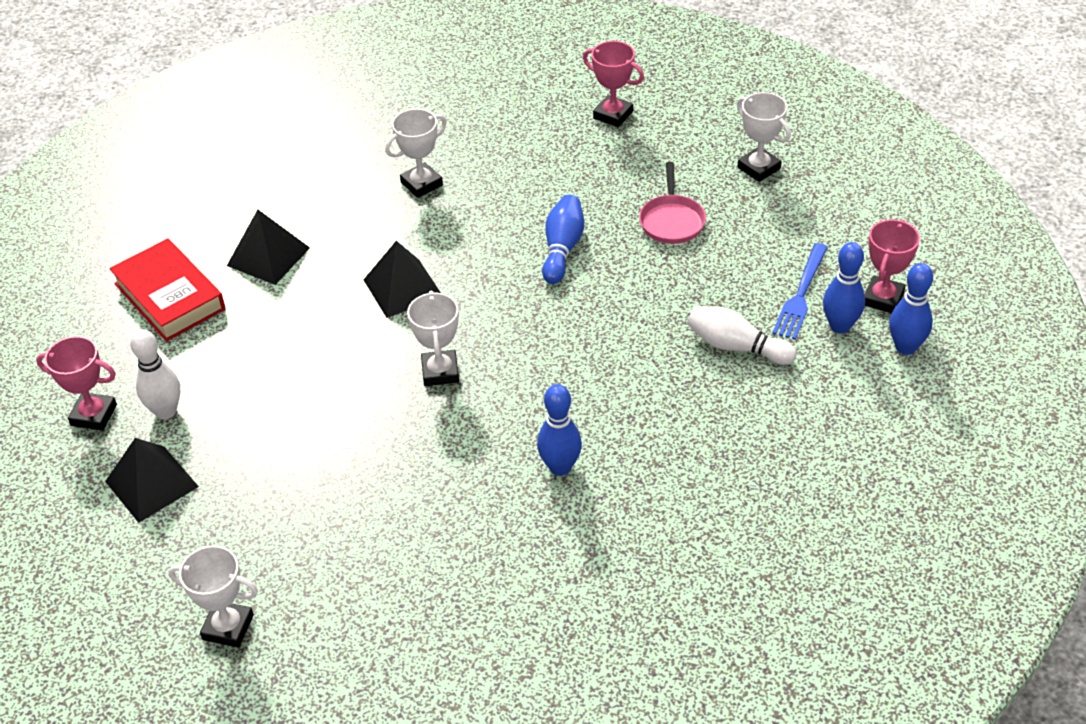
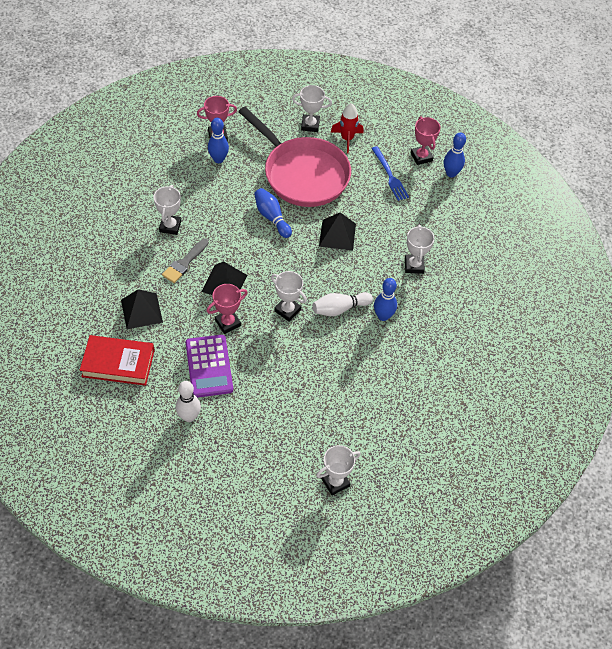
camera: 50 degrees left, 10 degrees up
pink trophy [36,336,117,431] -> pink trophy moved to [207,284,248,334]
black pyramid [105,438,199,523] -> black pyramid moved to [319,212,356,251]
pink pan [639,162,706,244] -> pink pan [238,107,351,207], size x2.33
white bowling pin [687,306,797,365] -> white bowling pin moved to [313,292,373,316]
blue bowling pin [823,242,865,334] -> blue bowling pin moved to [208,118,229,163]
none -> grey brush [162,239,209,283]
none -> purple calculator [186,335,233,398]
none -> red rocket [331,103,364,153]
none -> white trophy [405,224,434,274]

